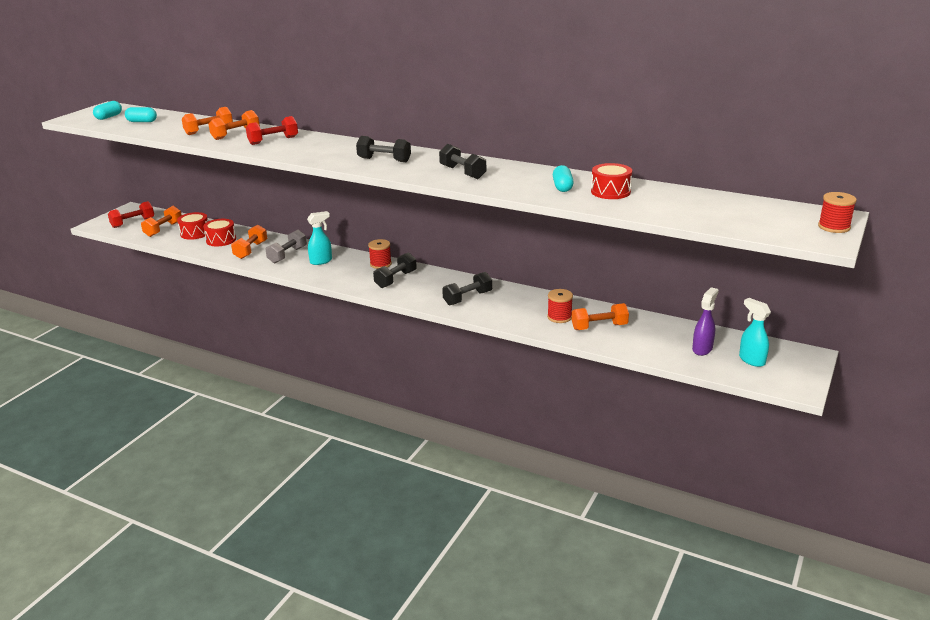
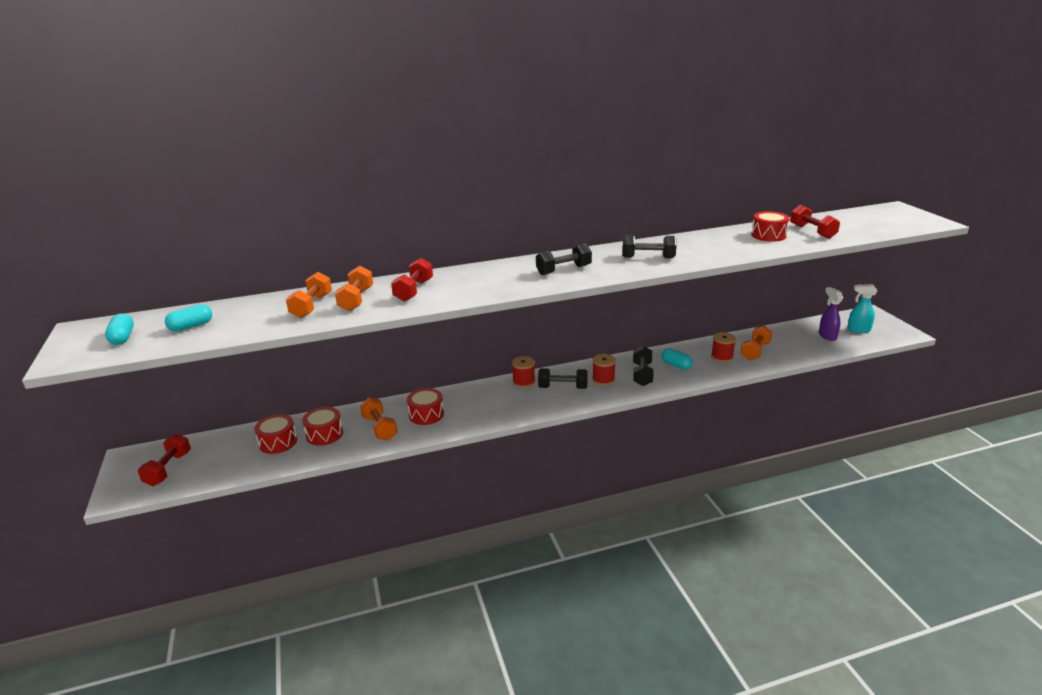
camera: 45 degrees left, 0 degrees up
orange dumbbell [141,206,182,237] -> none
grey dumbbell [266,230,307,263] -> red drum [407,388,444,425]
turquoise spray bottle [307,211,332,265] -> none
black dumbbell [373,252,417,288] -> black dumbbell turned 75 degrees counterclockwise [538,368,588,389]
turquoise capsule [553,165,574,192] -> turquoise capsule moved to [661,348,693,370]
red spool [818,192,857,233] -> red spool moved to [592,354,616,386]
none -> red dumbbell [790,205,840,239]

